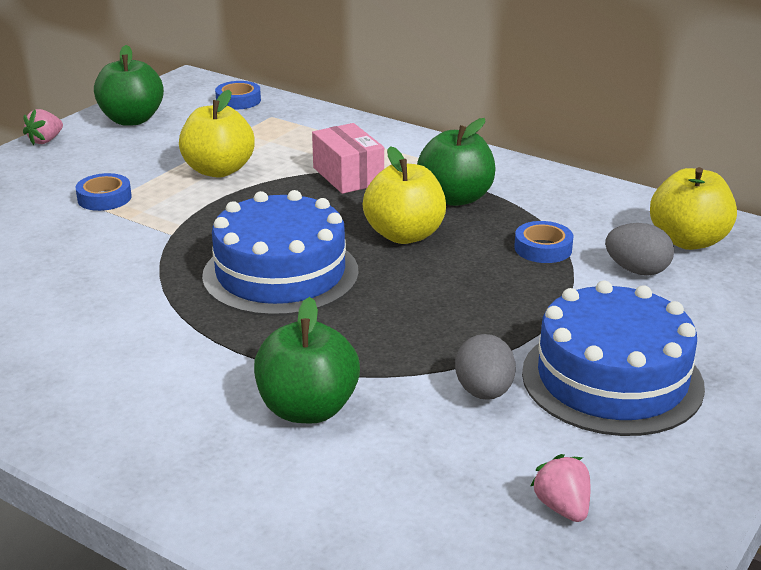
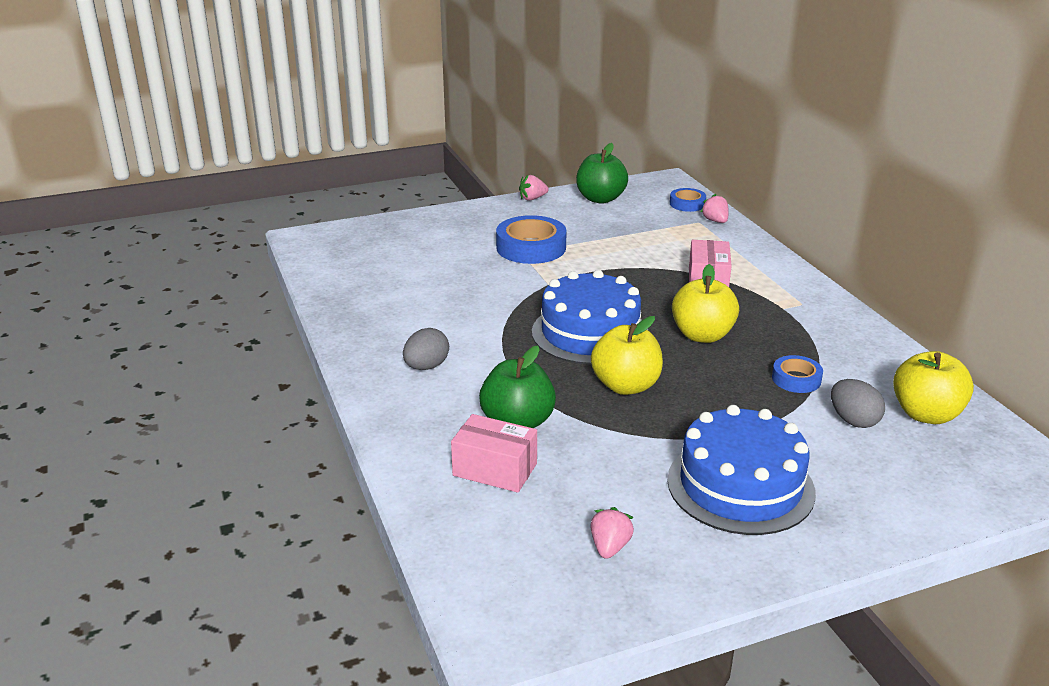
camera: 35 degrees right, 0 degrees up
blue tape [75,173,132,211] -> blue tape [496,215,567,264], size x1.80
yellow apple [179,90,255,177] -> yellow apple moved to [591,316,663,395]
green apple [417,118,496,206] -> none
grey egg [455,334,516,400] -> grey egg moved to [403,328,449,370]
none -> pink box [451,414,537,493]
none -> pink strawberry [701,194,729,223]

